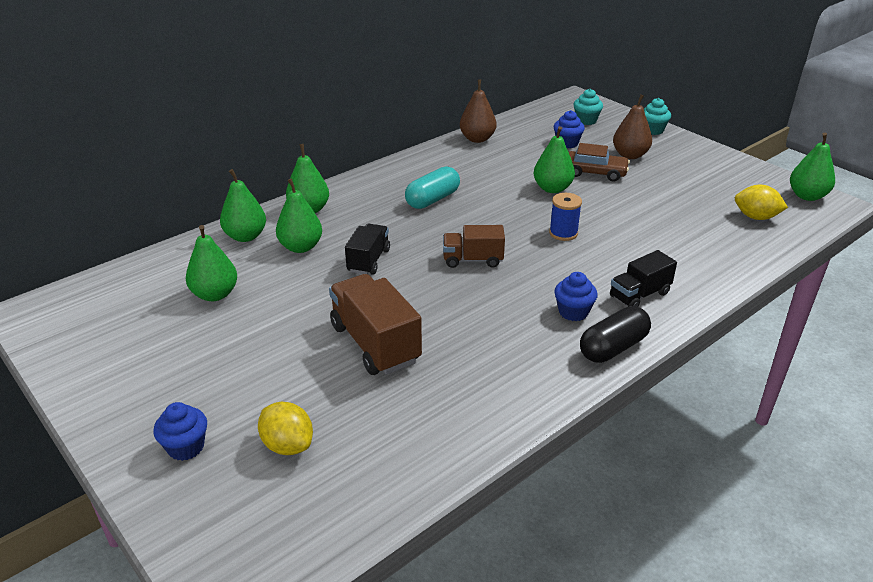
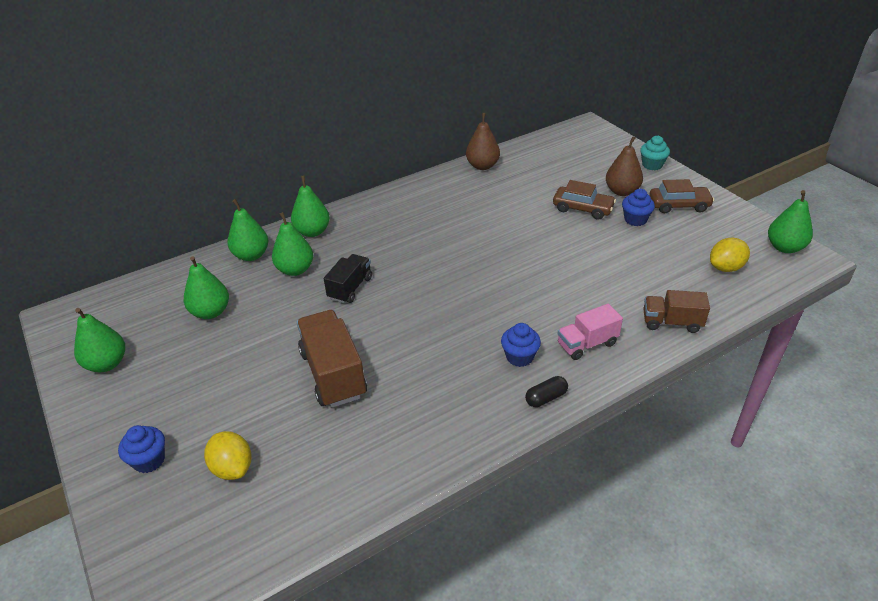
camera: 10 degrees right, 5 degrees up
turquoise capsule [405,166,460,209] -> none
brown truck [443,225,505,268] -> brown truck moved to [643,290,710,333]
green pear [534,126,575,193] -> green pear moved to [74,308,125,372]
blue spool [549,193,582,241] -> none
blue cupcake [553,110,585,148] -> blue cupcake moved to [622,189,655,226]
turquoise cupcake [574,89,603,125] -> none
black capsule [580,306,651,363] -> black capsule [525,376,568,407], size x0.60
black truck [610,250,677,307] -> pink truck [557,304,623,360]
yellow lemon [735,185,788,220] -> yellow lemon turned 60 degrees counterclockwise [710,238,750,272]
none -> brown car [649,179,714,213]

